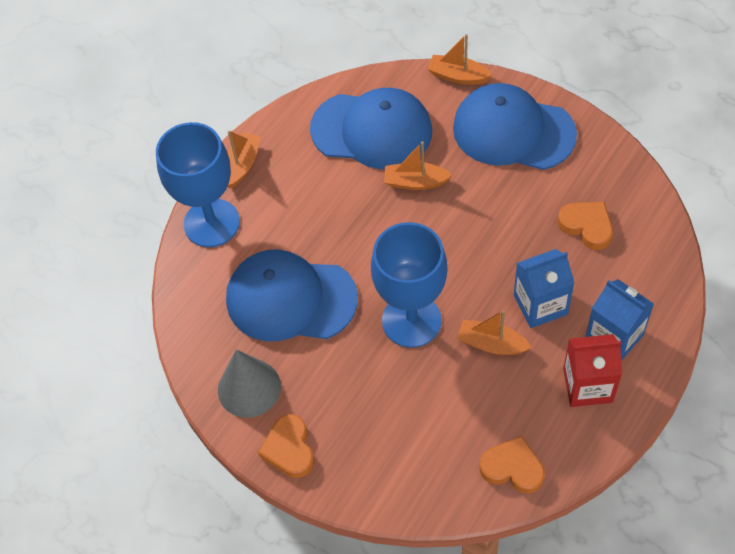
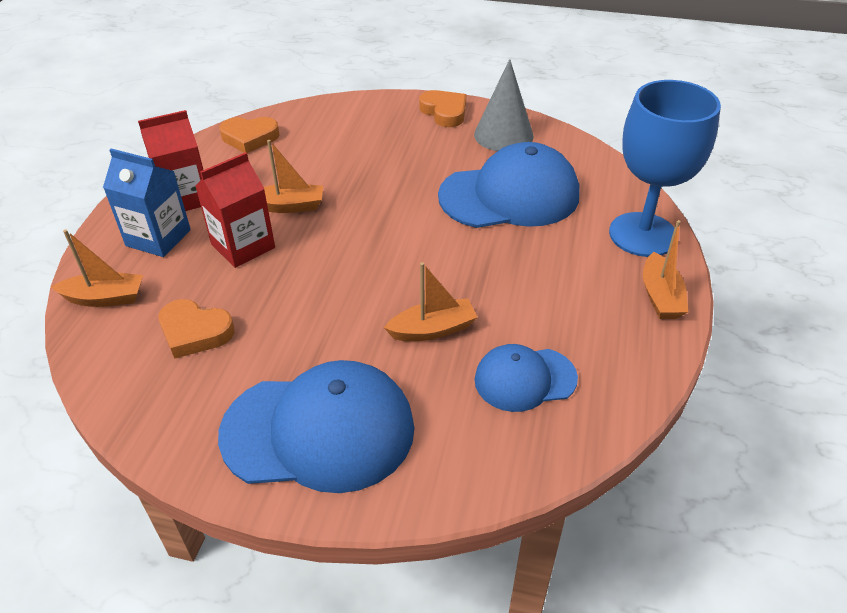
camera: 155 degrees right, 15 degrees down
blue cap [310,88,432,169] -> blue cap [475,344,578,412], size x0.56
blue goblet [371,222,448,348] -> none
orange boat [428,34,492,85] -> orange boat moved to [51,229,143,307]
blue carton [514,249,574,328] -> red carton [195,152,275,268]

